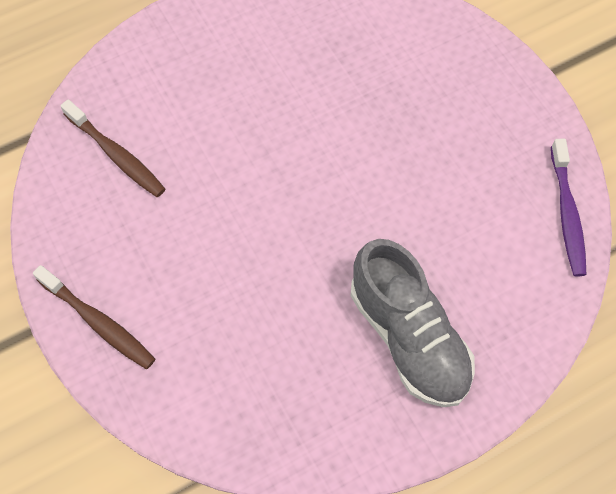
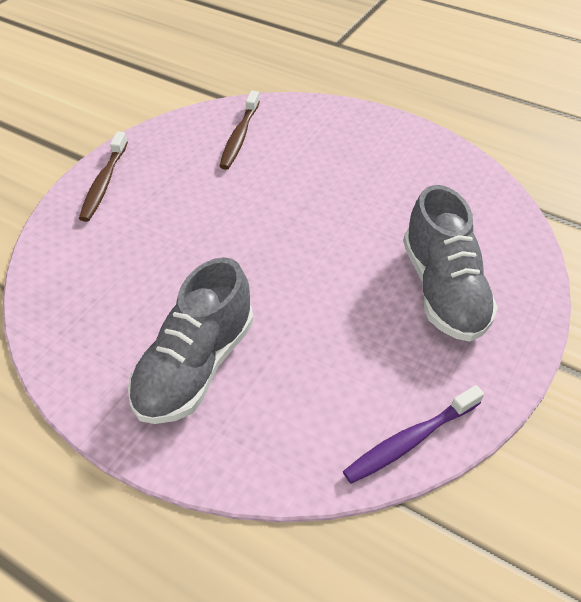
camera: 60 degrees right, 15 degrees down
none -> grey shoe [403,185,498,342]

